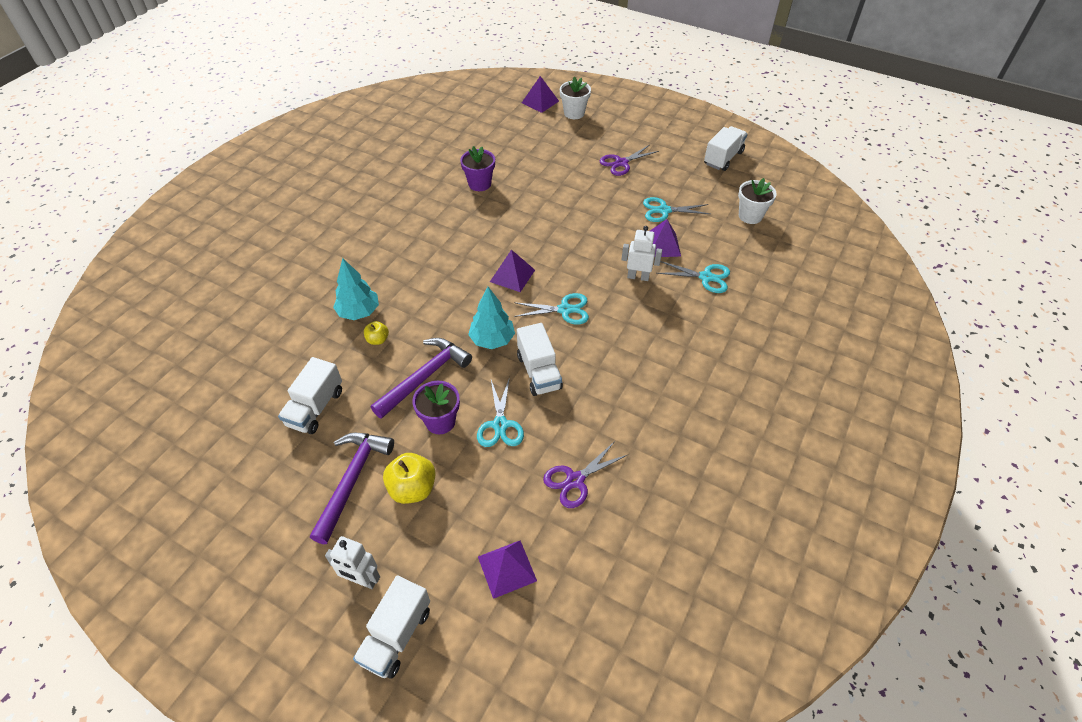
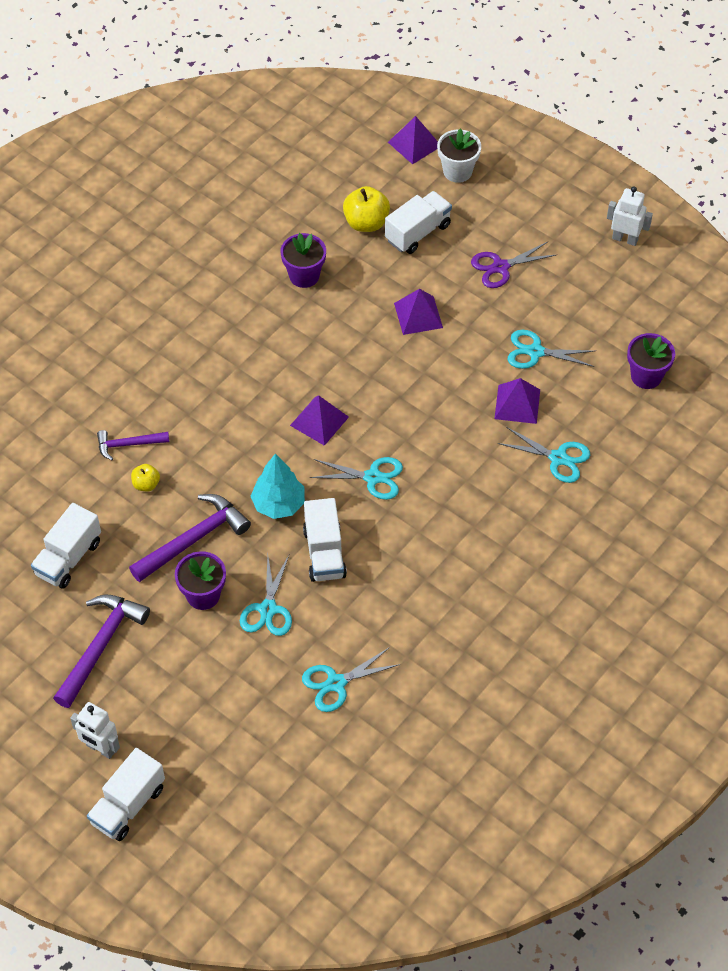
camera: 10 degrees right, 5 degrees up
turquoise tree [333,258,379,320] -> purple hammer [97,430,169,460]
yellow apple [383,453,436,504] -> yellow apple moved to [343,186,390,232]
purple pyramid [478,540,537,599] -> purple pyramid moved to [394,289,443,335]
purple scissors [543,441,629,508] -> turquoise scissors [302,647,401,712]
white robot [621,226,662,281] -> white robot moved to [607,186,653,246]
white truck [704,126,748,171] -> white truck moved to [385,191,452,254]
white flower pot [738,178,777,224] -> purple flower pot [627,333,675,389]

